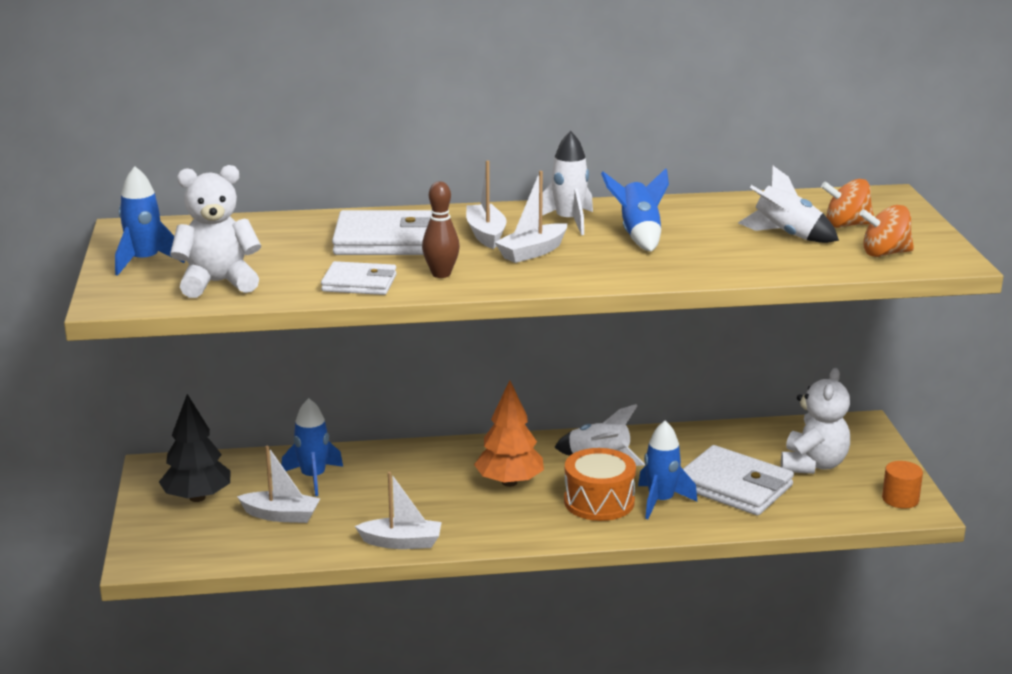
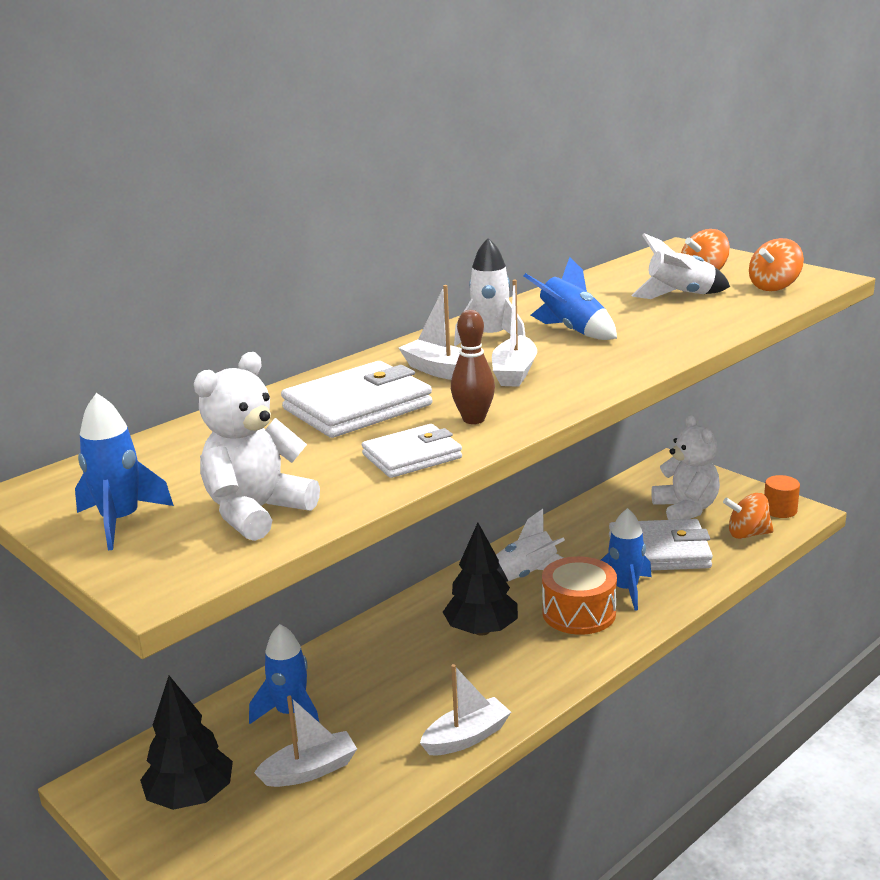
camera: 35 degrees left, 0 degrees up
orange tree [474,380,544,487] -> black tree [443,523,518,636]
none -> orange spinning top [723,493,774,539]

